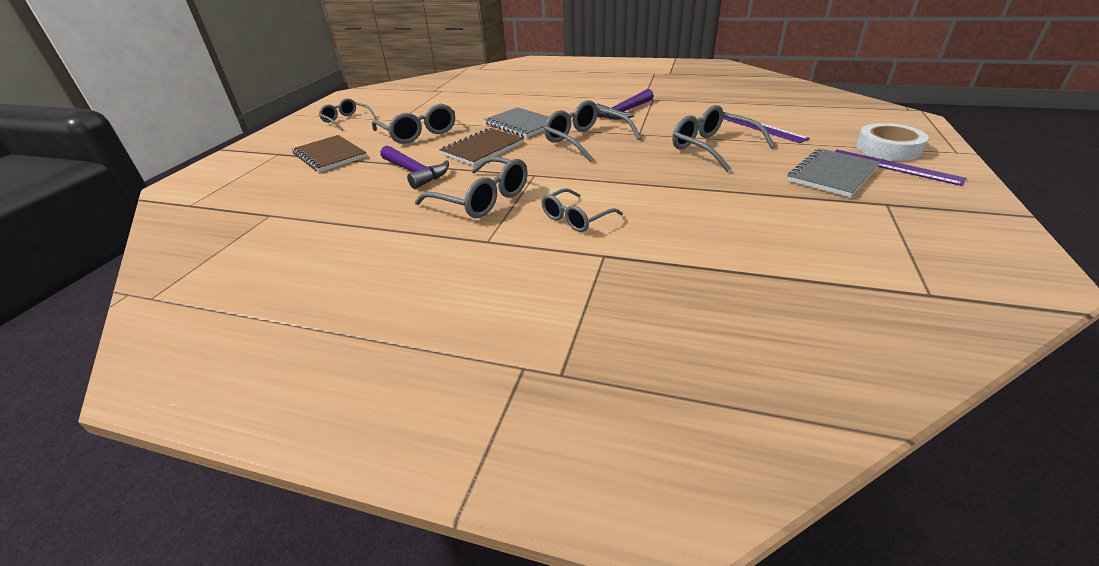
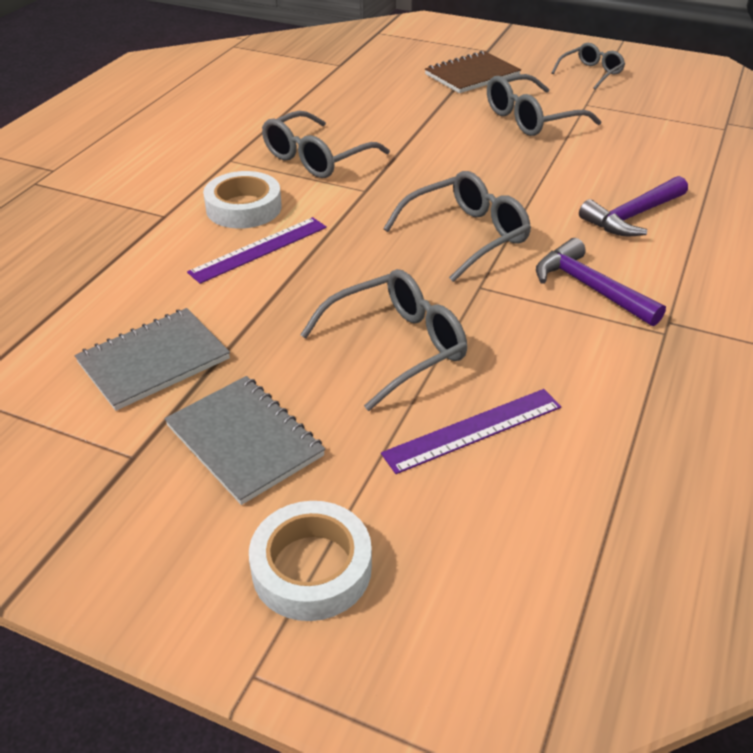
camera: 95 degrees right, 5 degrees up
purple hammer [380,146,449,189] -> purple hammer moved to [579,176,688,236]
brown notebook [439,128,524,166] -> none
grey notebook [484,107,549,138] -> grey notebook moved to [75,308,230,411]
grey glasses [542,188,623,232] -> white tape [203,171,282,229]
purple ruler [835,150,967,186] -> purple ruler moved to [187,217,327,284]

